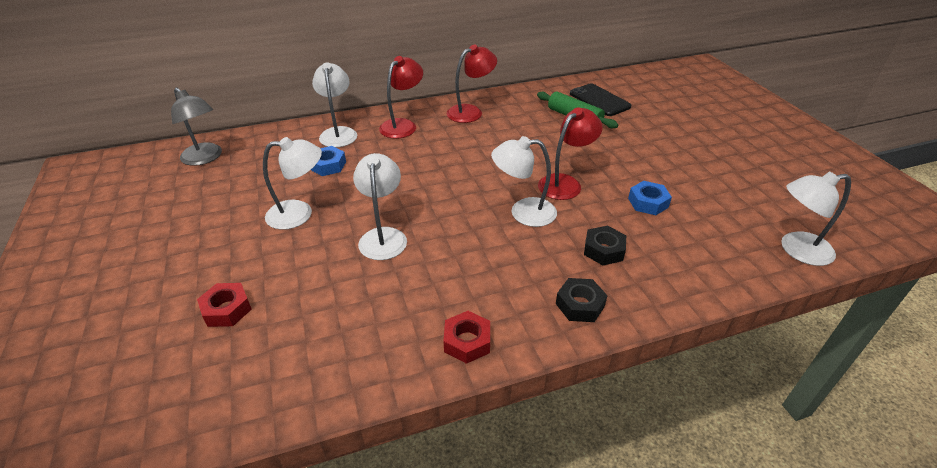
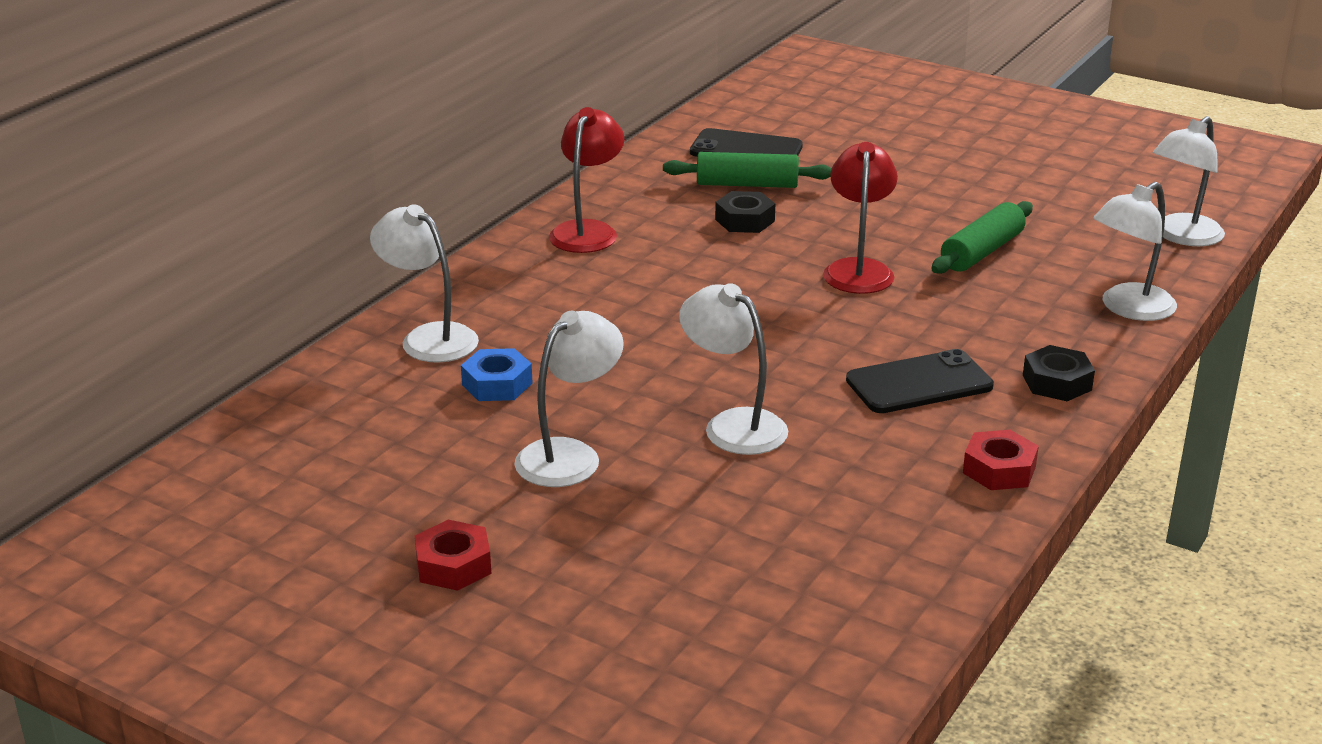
camera: 40 degrees left, 10 degrees down
grey lamp [171,88,222,166] -> none
red nut [197,283,252,327] -> red nut moved to [415,520,491,591]
red lamp [379,56,423,139] -> none
white lamp [491,136,557,227] -> white lamp moved to [1093,182,1177,321]
black nut [584,226,626,265] -> black nut moved to [715,191,775,233]
blue nut [628,181,672,215] -> green rolling pin [931,201,1033,274]
none -> black phone [846,349,994,413]

